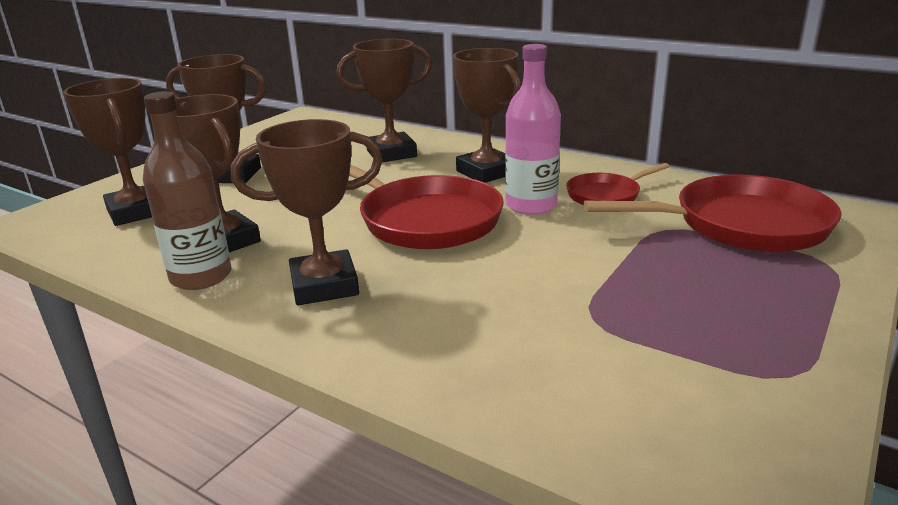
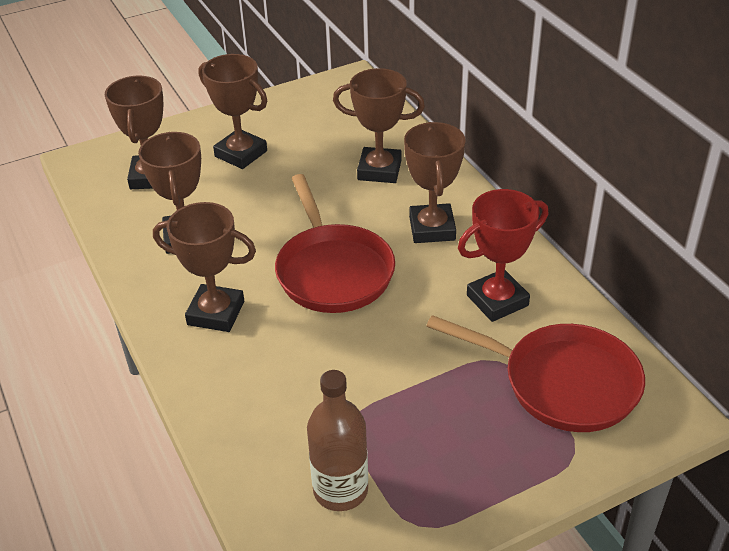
camera: 30 degrees right, 15 degrees up
brown bottle [143,91,232,290] -> brown bottle moved to [307,370,368,511]
pink bottle [505,44,561,215] -> none
red pan [566,163,670,205] -> red trophy [458,189,549,322]

